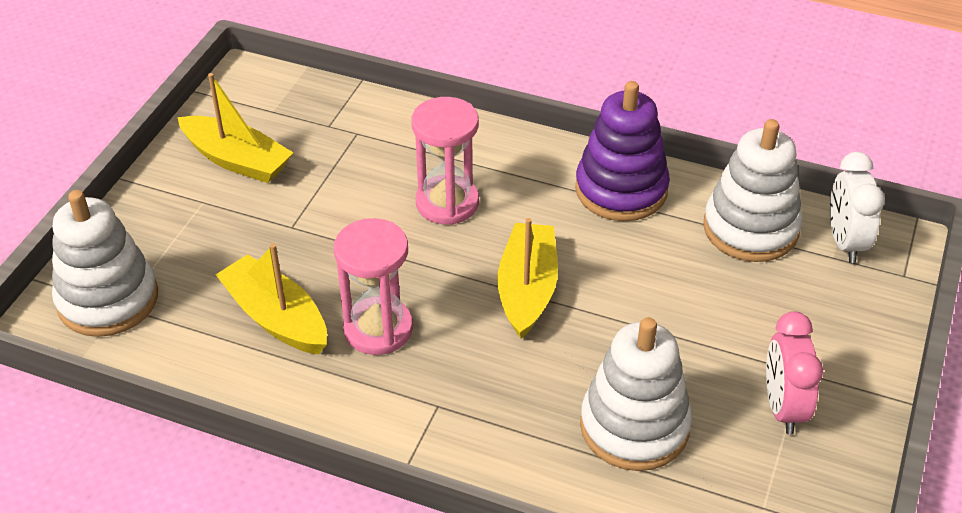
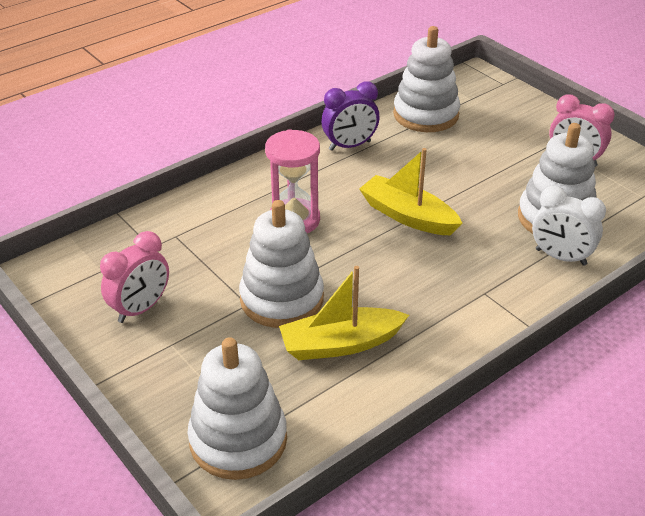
camera: 60 degrees left, 5 degrees down
yellow boat [177,73,293,183] -> pink clock [100,231,169,323]
pink hourglass [334,218,413,355] -> none
purple stacking toy [575,81,670,221] -> purple clock [322,82,380,151]
white clock [830,152,885,263] -> white clock moved to [532,186,606,266]
none -> white stacking toy [239,200,324,328]

